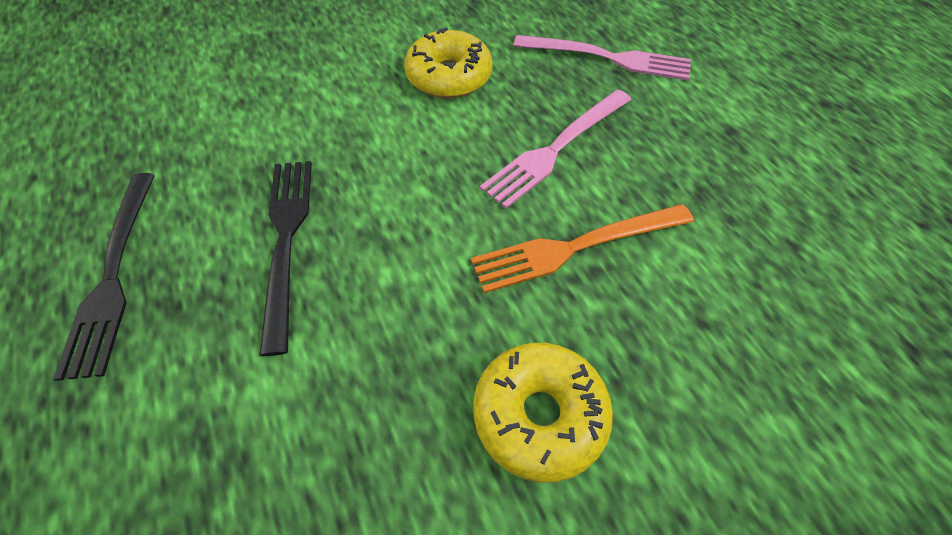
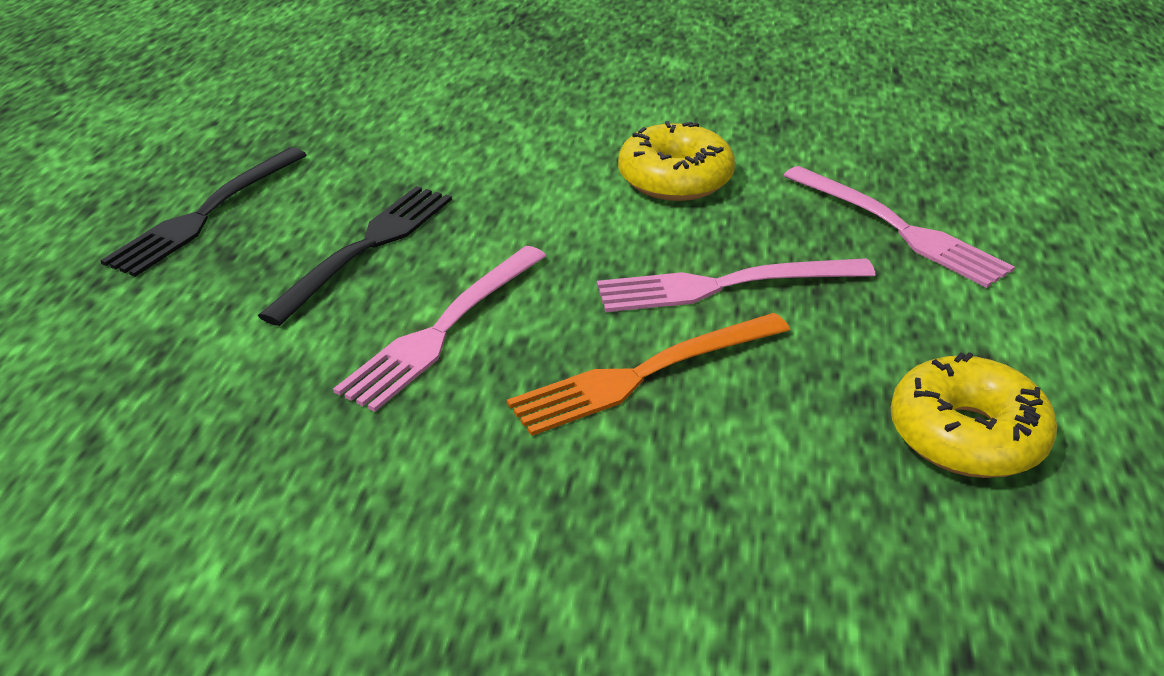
camera: 35 degrees right, 20 degrees down
orange fork [471,204,694,293] -> orange fork turned 45 degrees counterclockwise [507,313,790,436]
yellow donut [473,343,613,483] -> yellow donut moved to [891,352,1057,478]
none -> pink fork [333,246,546,412]

